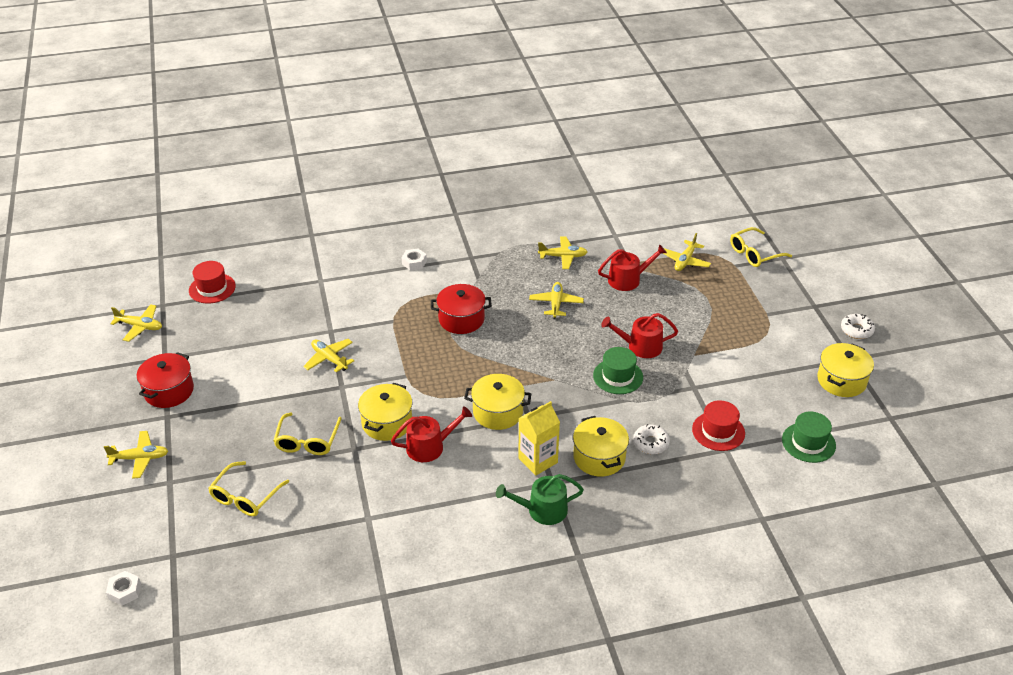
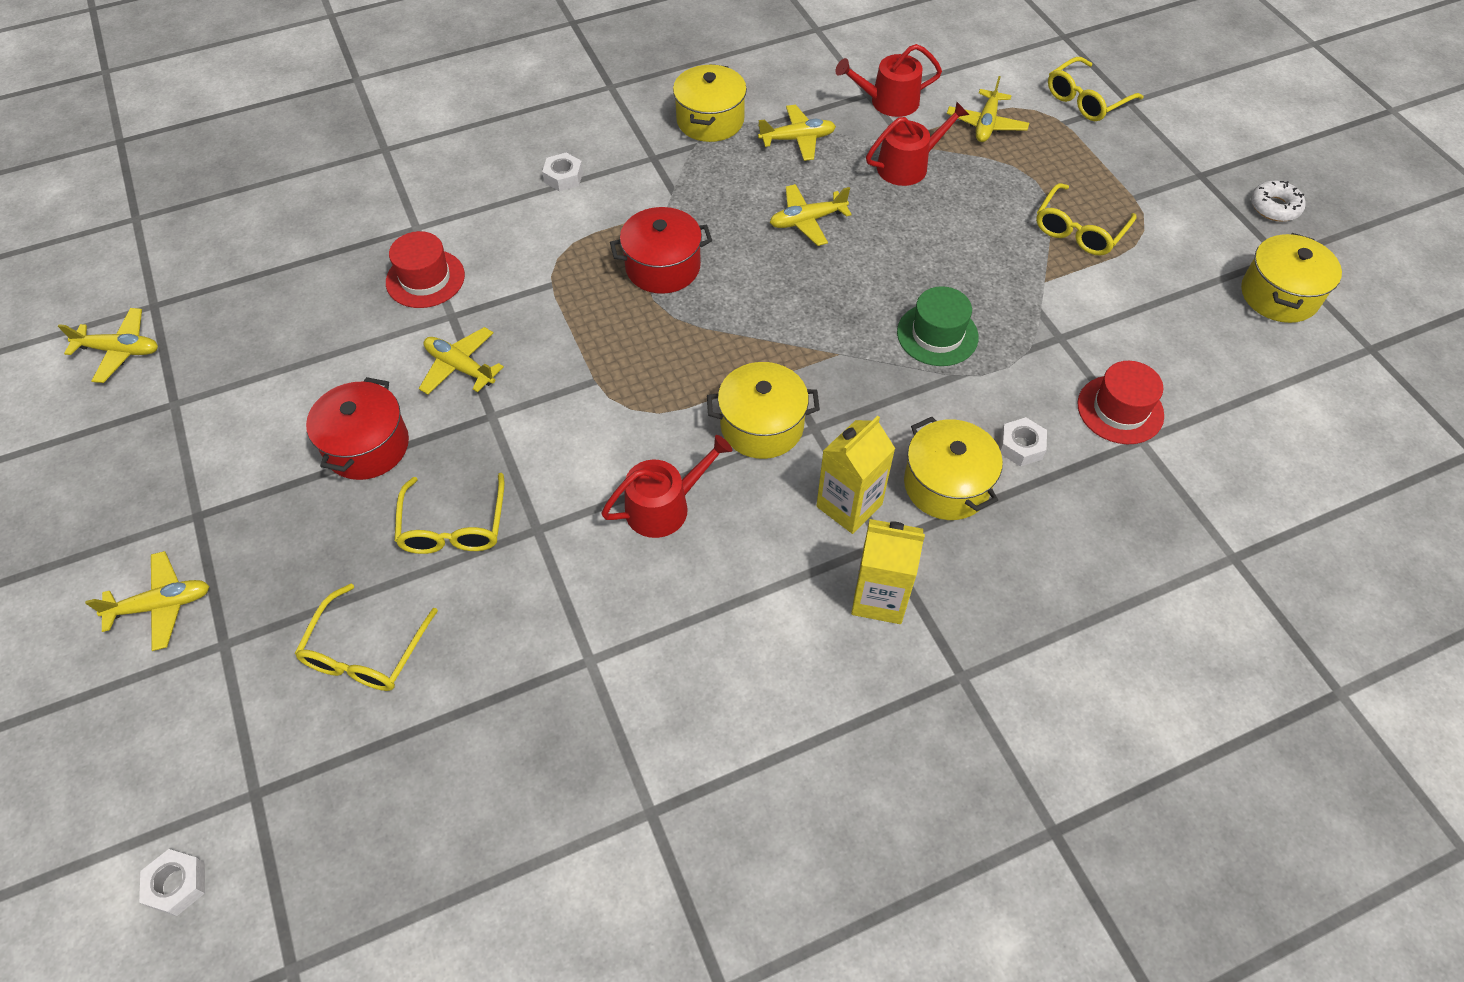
camera: 10 degrees left, 15 degrees up
red pot [137,352,194,408] -> red pot moved to [306,377,409,480]
red hat [189,261,236,303] -> red hat moved to [386,231,465,308]
yellow pot [358,383,413,441] -> yellow pot moved to [673,64,747,142]
green watering can [496,474,584,525] -> yellow carton [851,519,925,624]
yellow plane [529,282,584,319] -> yellow plane turned 105 degrees counterclockwise [770,184,852,246]
red watering can [601,313,678,358] -> red watering can moved to [835,44,942,117]
white donut [633,424,670,454] -> white nut [1000,417,1047,467]
green hat [782,412,836,463] -> none
none -> yellow glasses [1036,183,1136,256]

